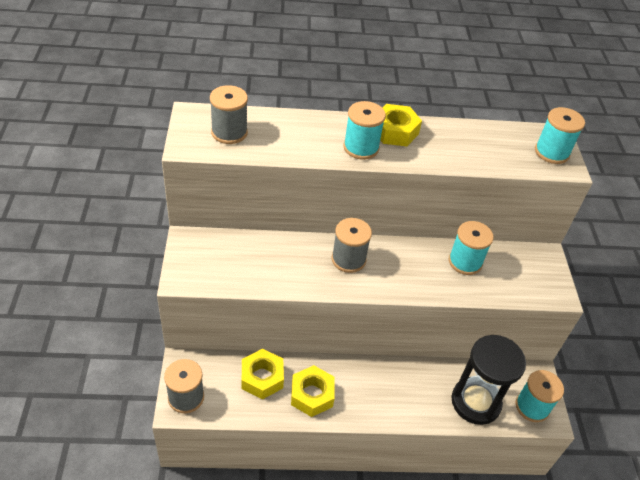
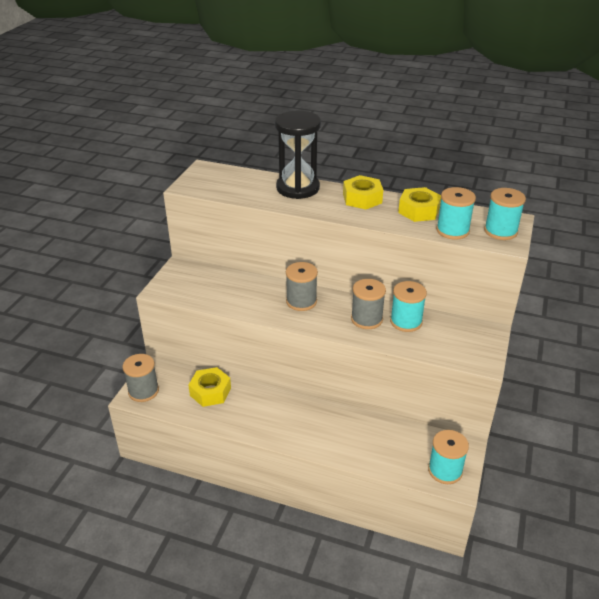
camera: 25 degrees right, 10 degrees down
grey spool [210,85,248,144] -> grey spool moved to [351,279,386,329]
yellow nut [291,365,335,417] -> yellow nut moved to [398,187,441,222]
turquoise spool [344,101,386,160] -> turquoise spool moved to [436,187,476,240]
black hourglass [451,335,526,425] -> black hourglass moved to [275,111,321,199]

